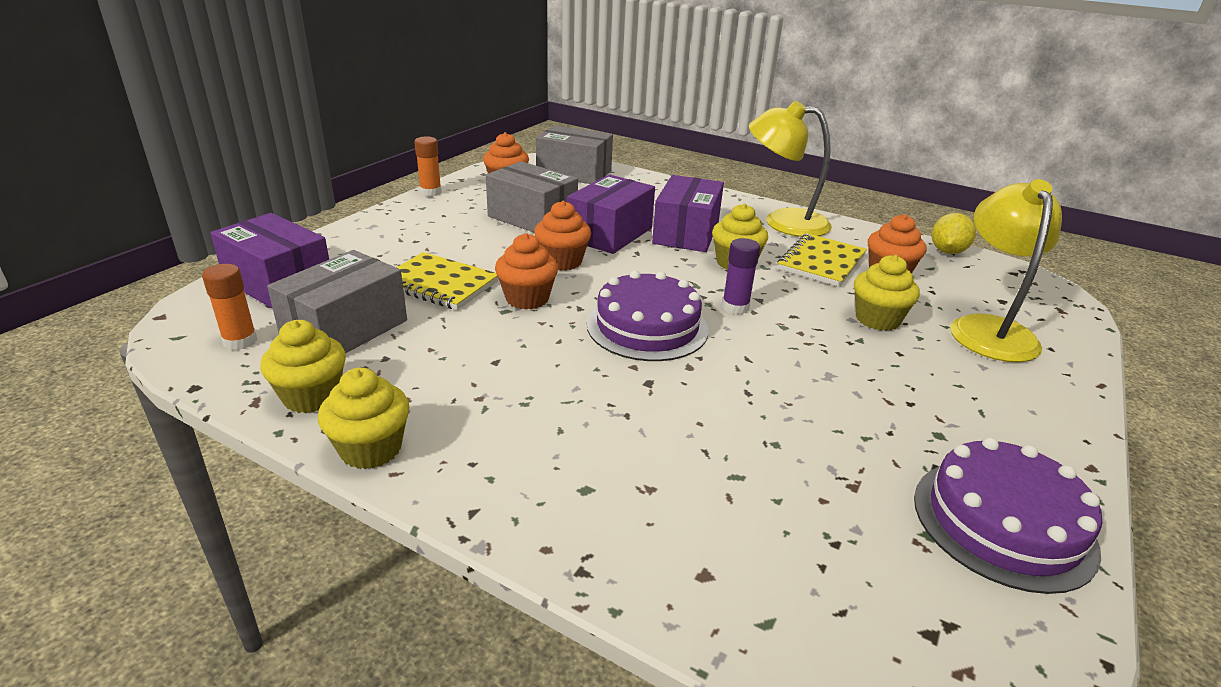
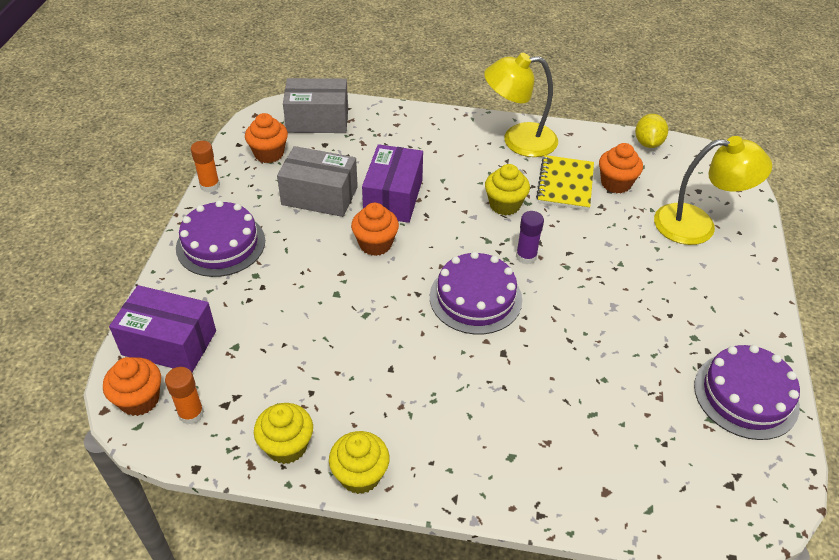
camera: 20 degrees left, 15 degrees up
grey box [267,250,407,353] -> none
yellow notebook [396,252,499,310] -> none
orange cupcake [495,233,558,309] -> orange cupcake moved to [103,357,161,416]
purple box [652,175,724,252] -> none
yellow cupcake [854,255,920,331] -> none
yellow lamp [950,179,1062,362] -> yellow lamp turned 105 degrees clockwise [654,136,772,245]
none -> purple cake [176,200,265,277]

